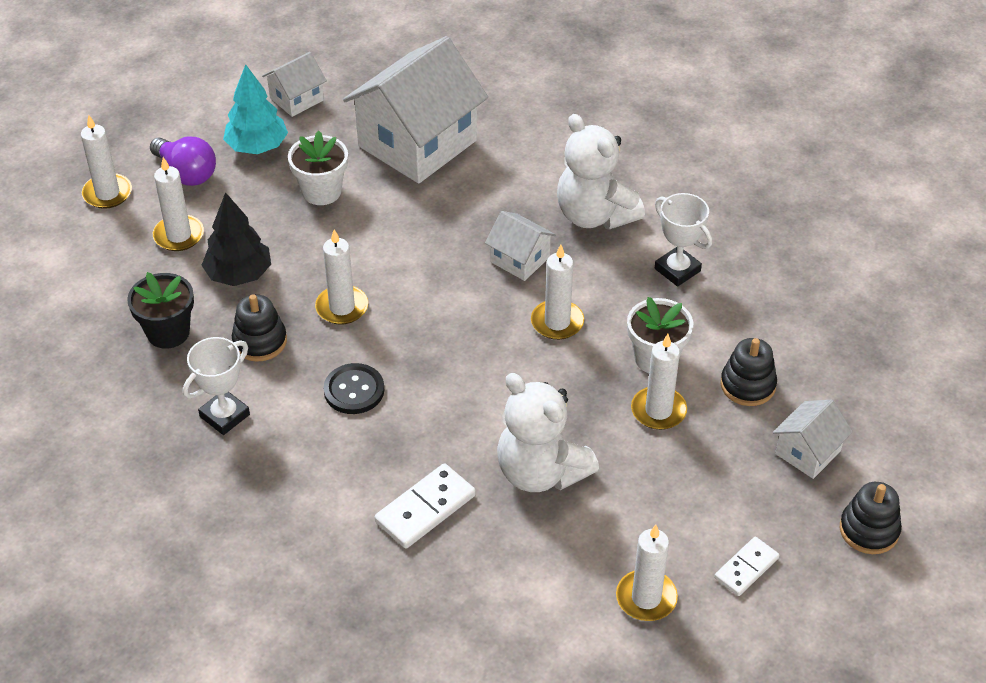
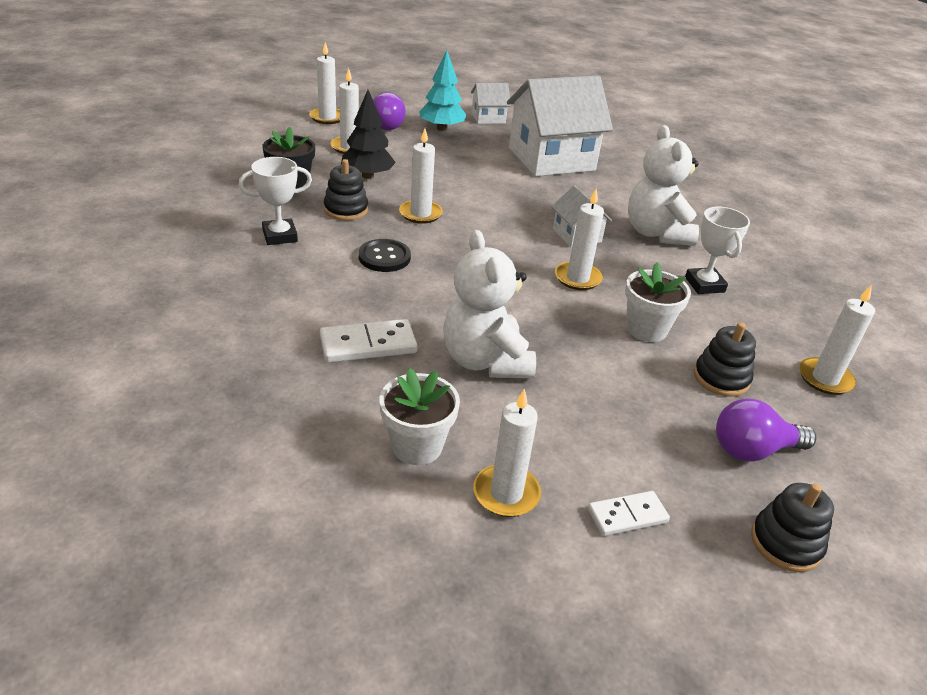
camera: 25 degrees right, 10 degrees down
white flower pot [288,131,348,205] -> white flower pot moved to [379,368,460,465]
white candle [631,334,687,430] -> white candle moved to [799,285,875,395]
white house [773,400,853,479] -> purple light bulb [716,399,816,462]

